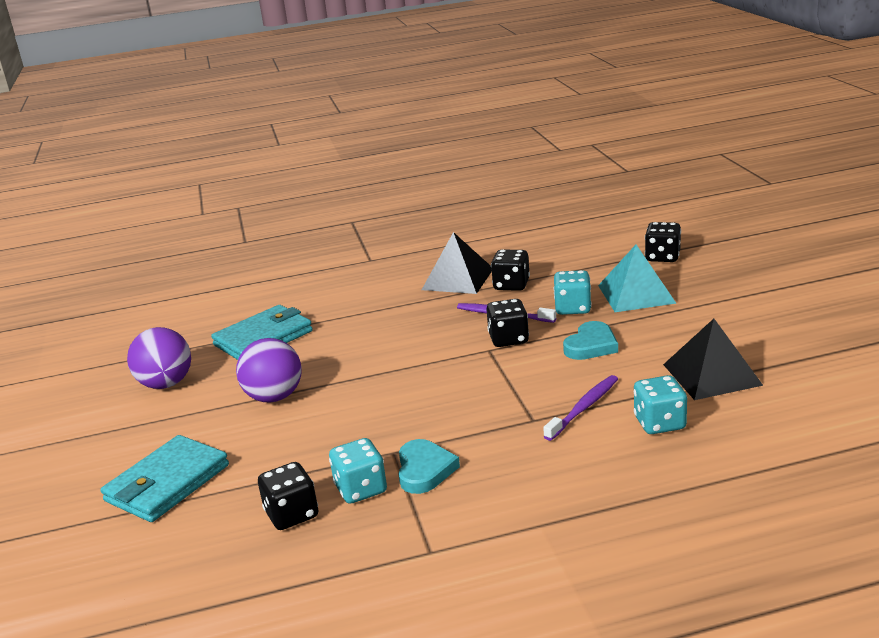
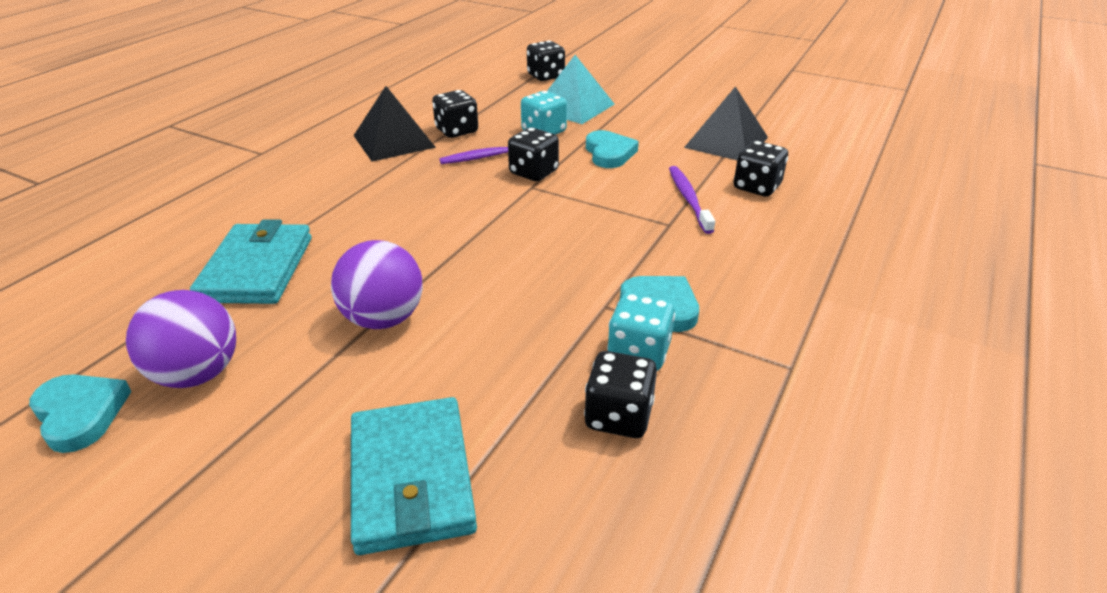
camera: 50 degrees left, 10 degrees up
turquoise dice [633,375,687,434] -> black dice [734,141,788,197]
none -> turquoise heart [29,375,132,453]

